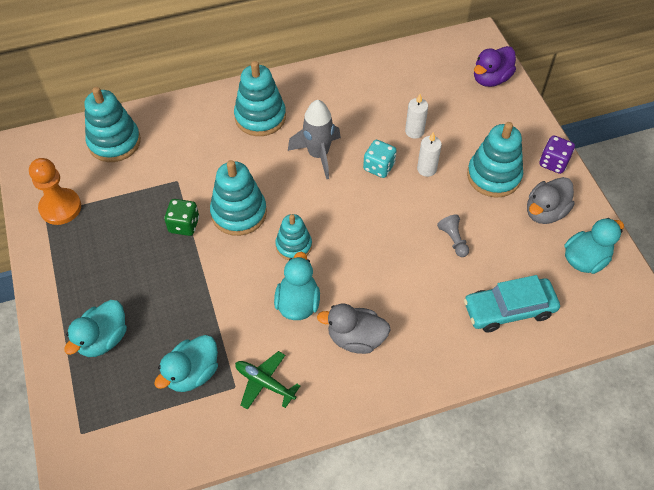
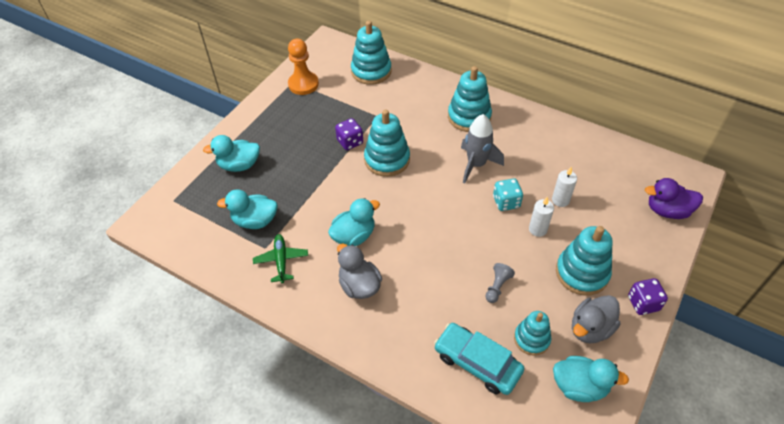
camera: 50 degrees right, 5 degrees down
green dice [164,199,199,236] -> purple dice [335,118,363,150]
turquoise stacking toy [275,214,312,260] -> turquoise stacking toy moved to [514,311,551,356]
grey duck [527,177,575,224] -> grey duck turned 45 degrees counterclockwise [572,295,621,343]

